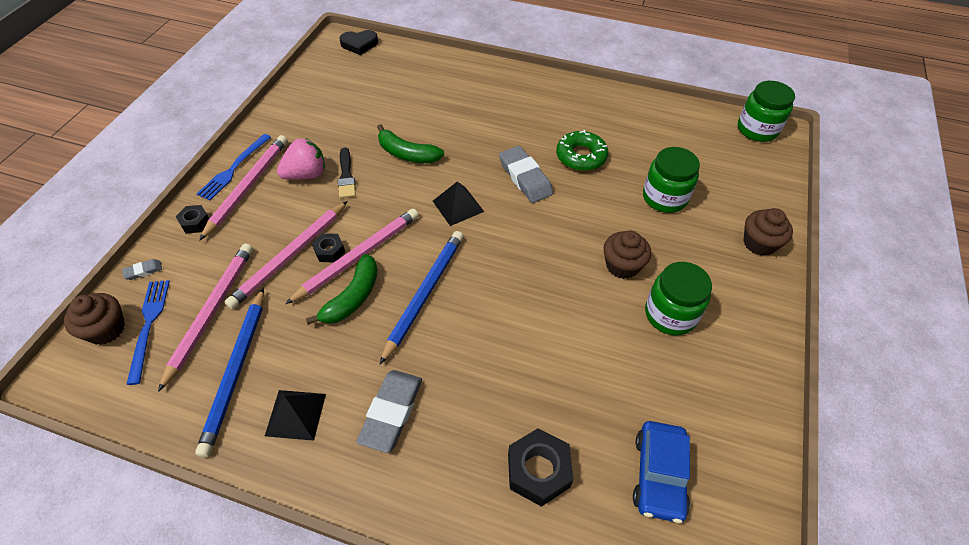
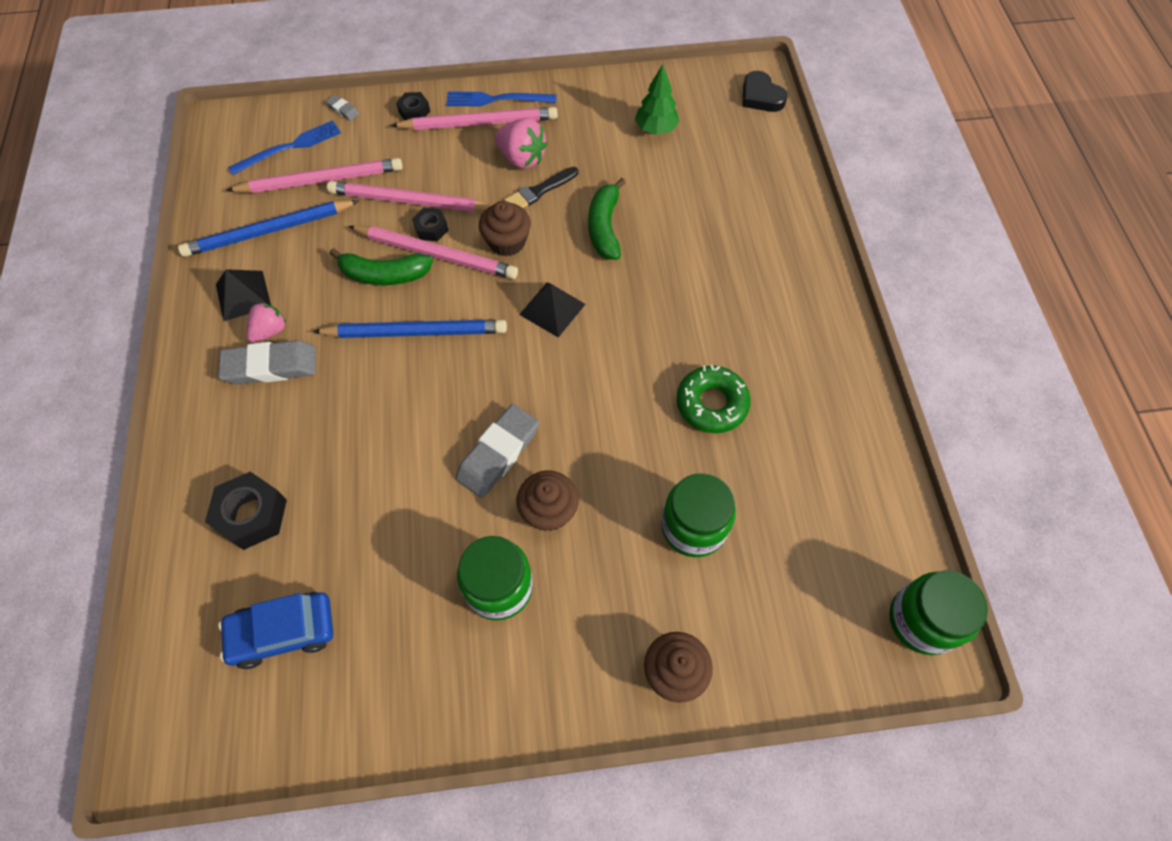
camera: 65 degrees right, 10 degrees up
brown cupcake [64,293,125,345] -> brown cupcake moved to [479,201,531,256]
grey eraser [499,146,553,203] -> grey eraser moved to [455,404,539,498]
none -> pink strawberry [246,302,286,343]
none -> green tree [635,64,679,135]

